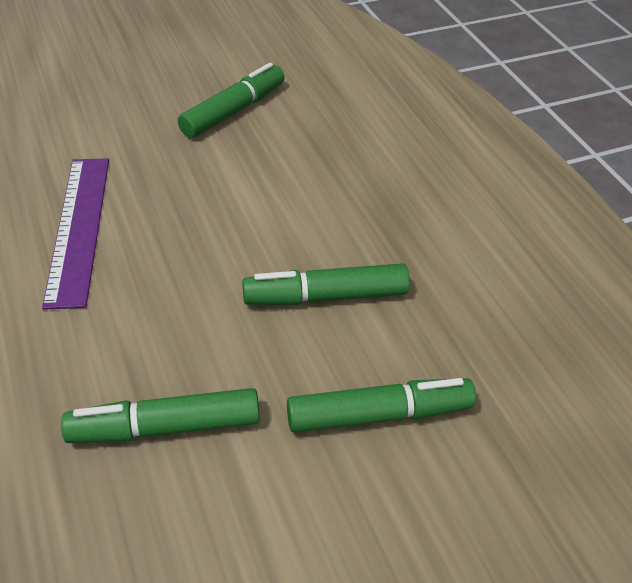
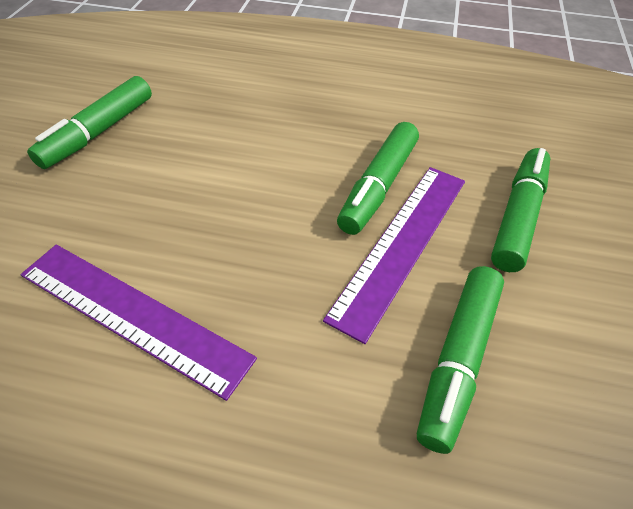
camera: 55 degrees left, 5 degrees up
green marker [178,63,285,138] -> green marker turned 135 degrees counterclockwise [27,76,152,169]
none -> purple ruler [323,167,465,344]

